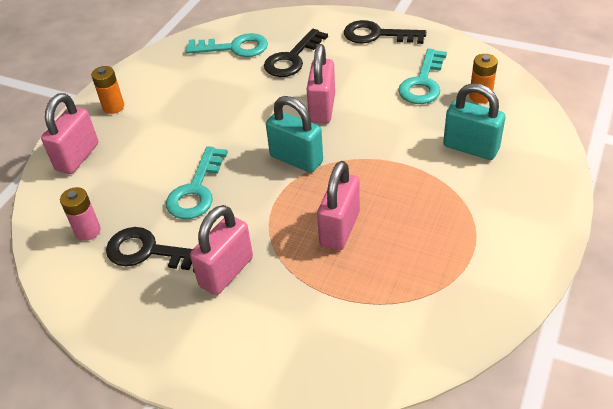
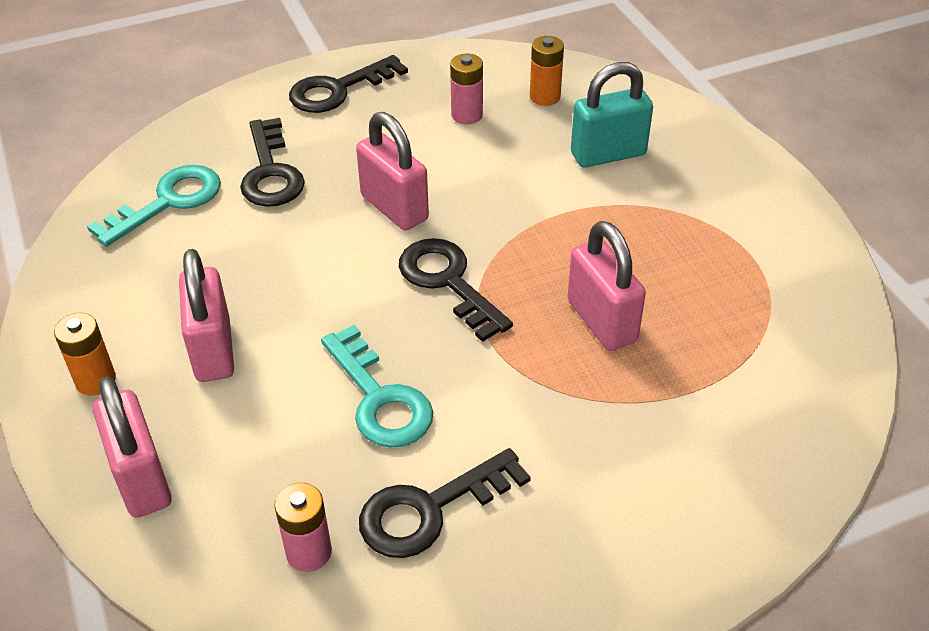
camera: 50 degrees left, 0 degrees up
pink padlock [190,205,253,295] -> pink padlock moved to [179,249,234,382]
turquoise padlock [266,96,323,173] -> black key [399,238,513,342]
turquoise key [398,48,447,104] -> pink battery [450,54,483,124]

